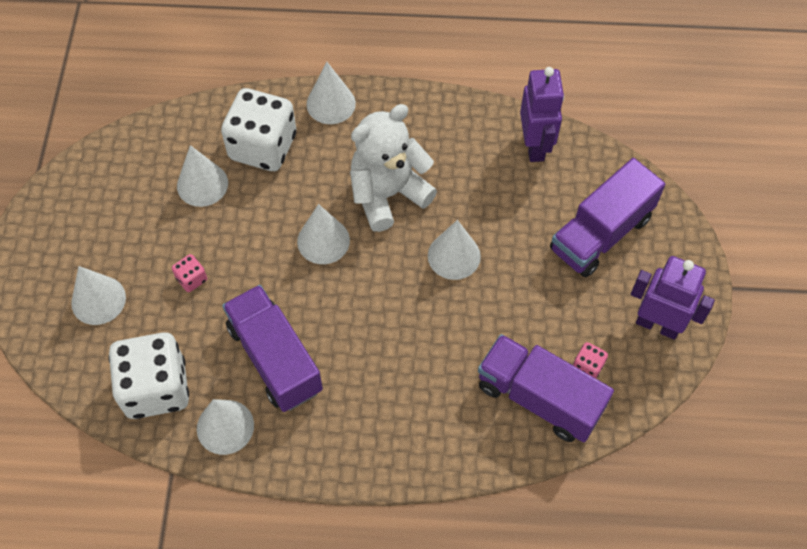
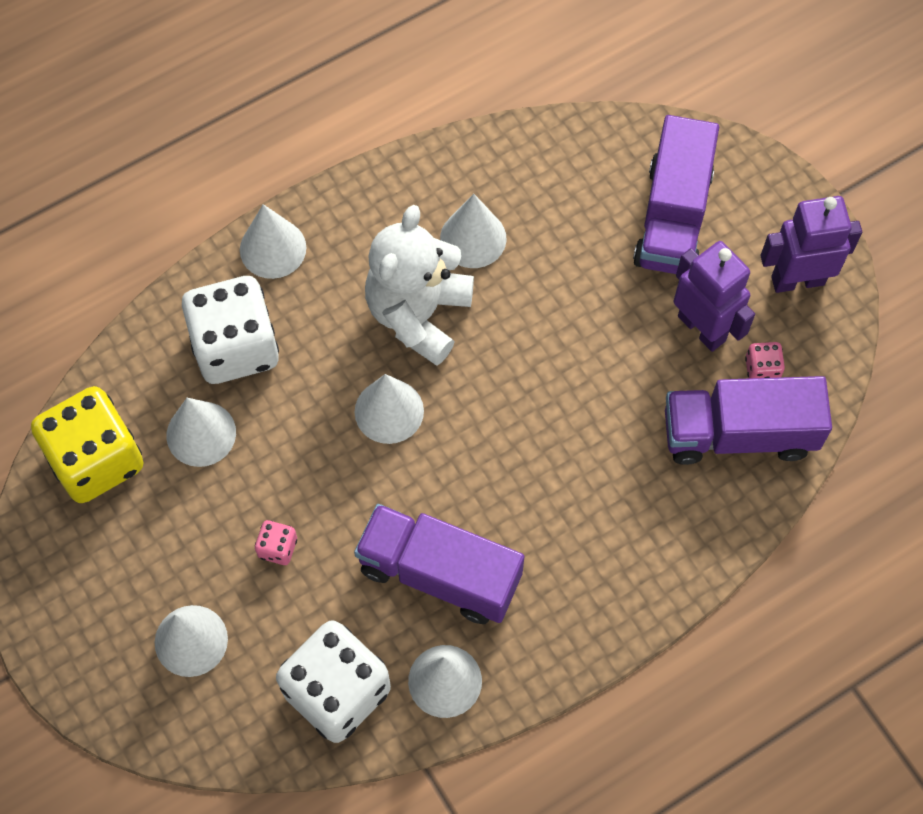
camera: 35 degrees left, 5 degrees up
white cone [428,220,481,280] -> white cone moved to [440,194,506,268]
purple robot [520,67,564,162] -> purple robot moved to [674,241,755,352]
none -> yellow dice [31,386,144,503]

